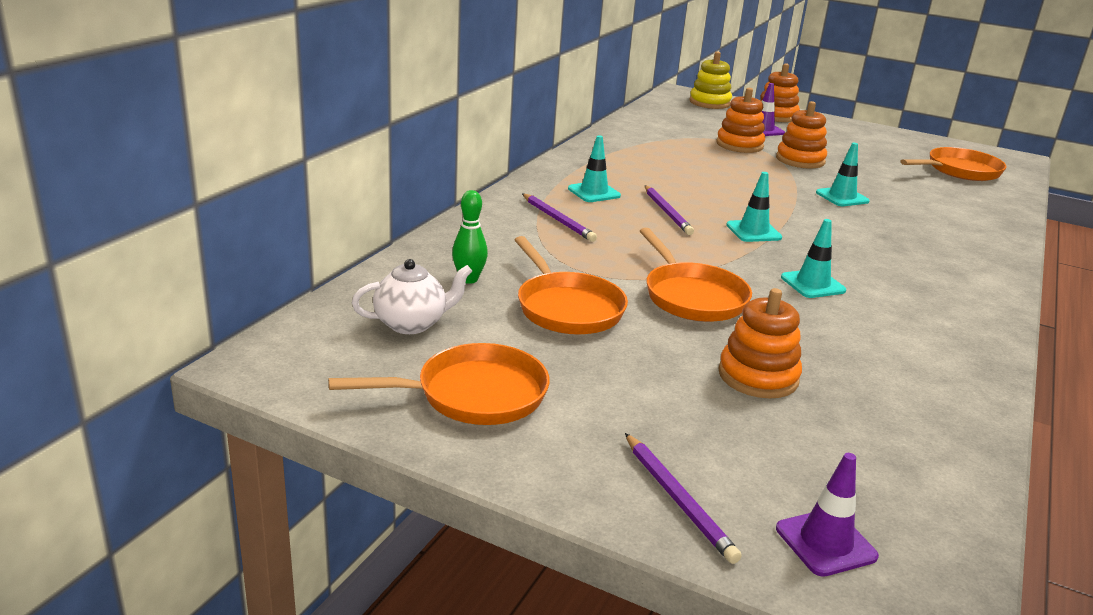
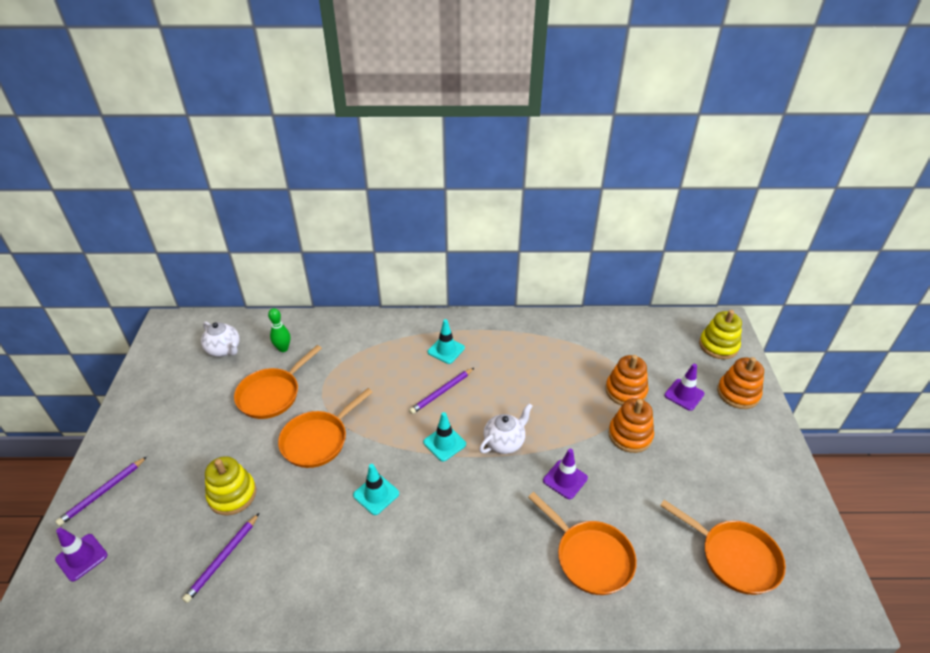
camera: 65 degrees right, 15 degrees up
orange pan [328,343,550,425] -> orange pan moved to [528,492,637,595]
purple pencil [522,193,597,242] -> purple pencil moved to [182,513,259,603]
orange stacking toy [718,288,802,399] -> yellow stacking toy [205,456,256,516]
turquoise traffic cone [816,143,870,206] -> purple traffic cone [543,449,588,499]
none -> white teapot [479,403,532,454]

